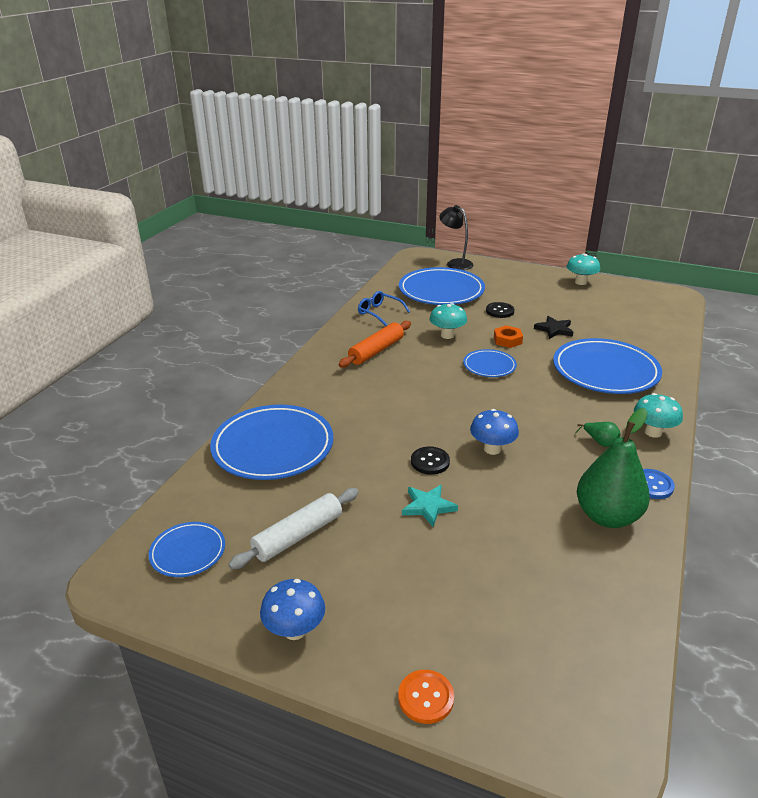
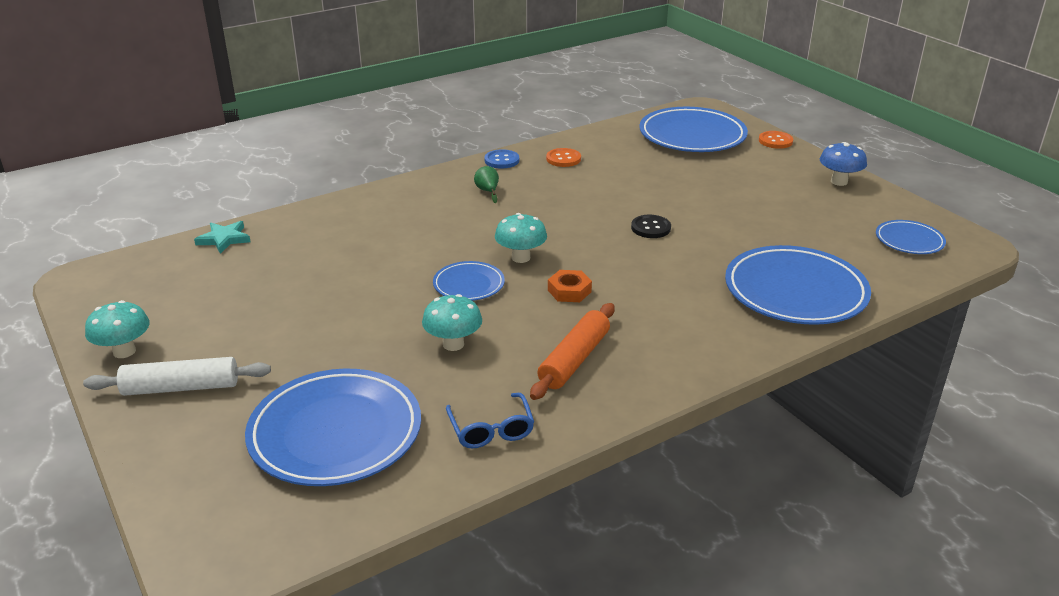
camera: 145 degrees left, 0 degrees up
white rolling pin [228,488,359,569] -> white rolling pin moved to [83,357,271,396]
orange rolling pin [338,321,411,368] -> orange rolling pin turned 45 degrees counterclockwise [530,303,615,400]
turquoise star [402,485,458,527] -> turquoise star moved to [194,221,251,254]
black lamp [439,205,473,270] -> none
blue mushroom [470,409,519,455] -> none
black button [486,302,514,318] -> none
orange nut [494,325,523,348] -> orange nut moved to [548,270,592,302]
black star [534,316,573,339] -> none
blue plate [553,338,662,394] -> blue plate moved to [639,107,748,152]
green pear [577,408,650,528] -> orange button [546,148,581,167]
turquoise mushroom [634,393,683,438] -> turquoise mushroom moved to [495,213,547,263]

